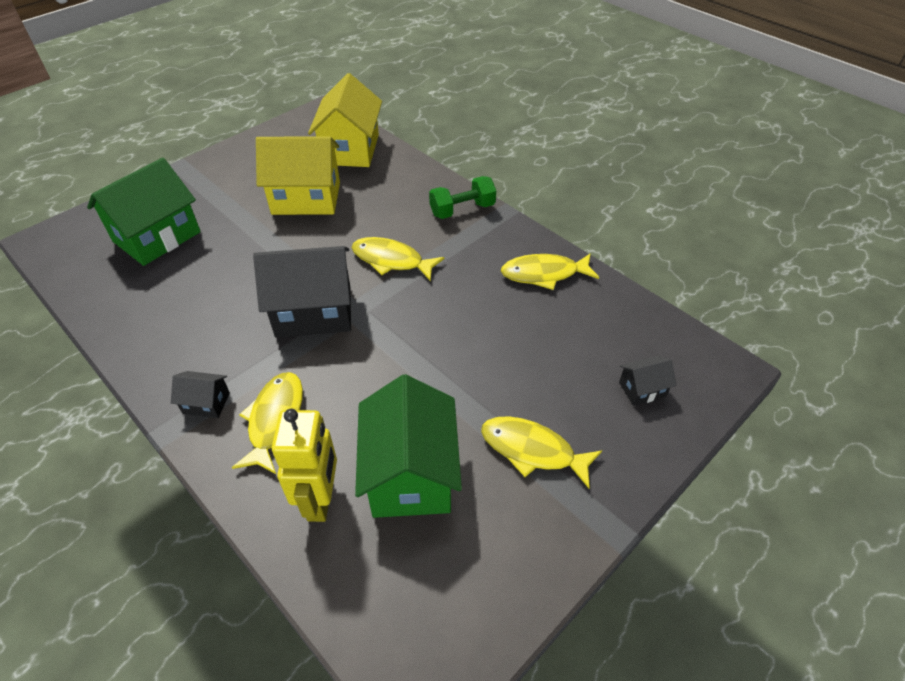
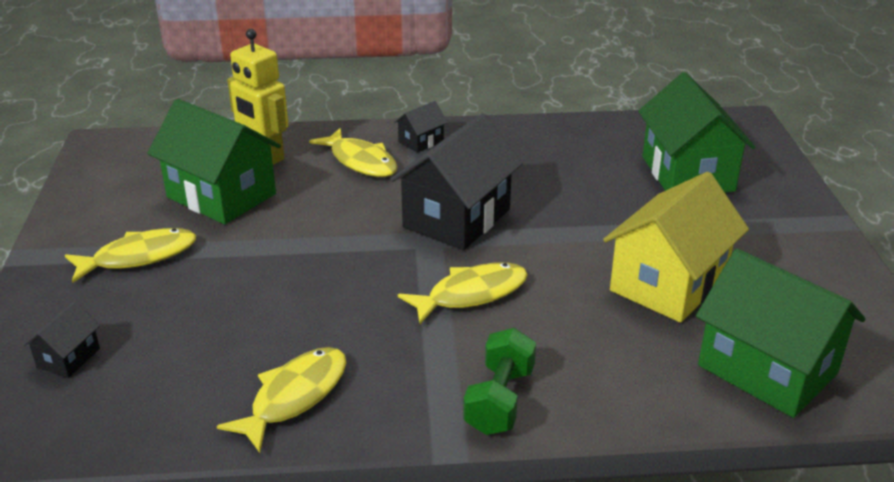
camera: 130 degrees right, 15 degrees down
yellow house [308,73,382,167] -> green house [696,249,865,418]

